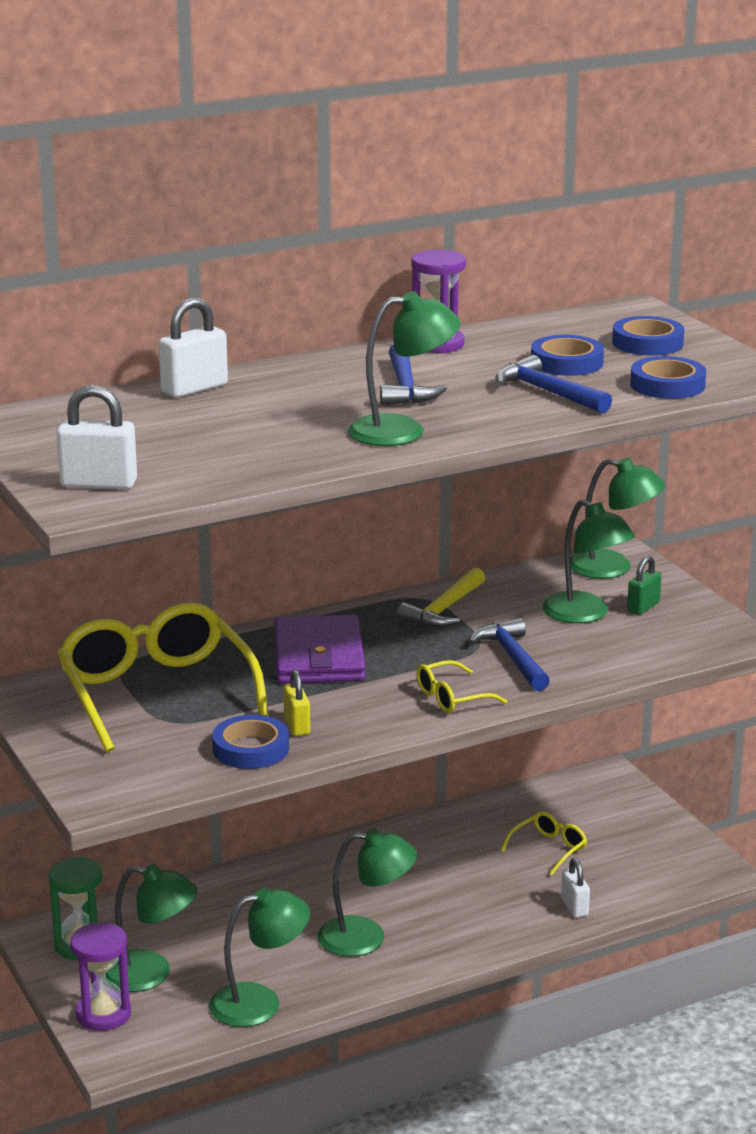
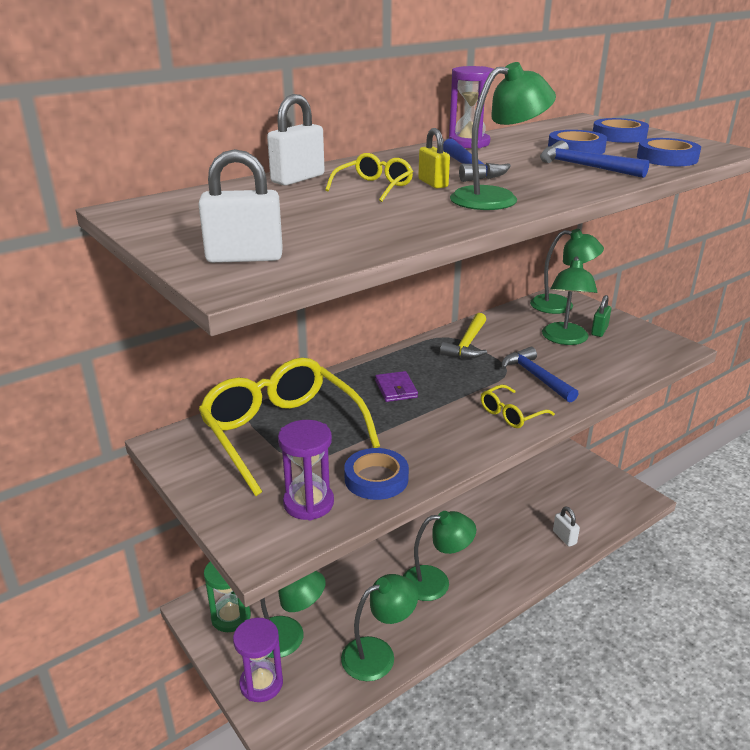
camera: 10 degrees left, 5 degrees up
purple wallet [274,615,365,683] -> purple wallet [375,371,418,402], size x0.51
yellow padlock [283,669,310,736] -> yellow padlock moved to [418,128,450,189]
yellow glasses [501,811,587,876] -> yellow glasses moved to [325,153,413,202]
green lamp [542,499,635,623] -> green lamp turned 60 degrees clockwise [542,256,597,345]
none -> purple hourglass [278,420,334,520]

